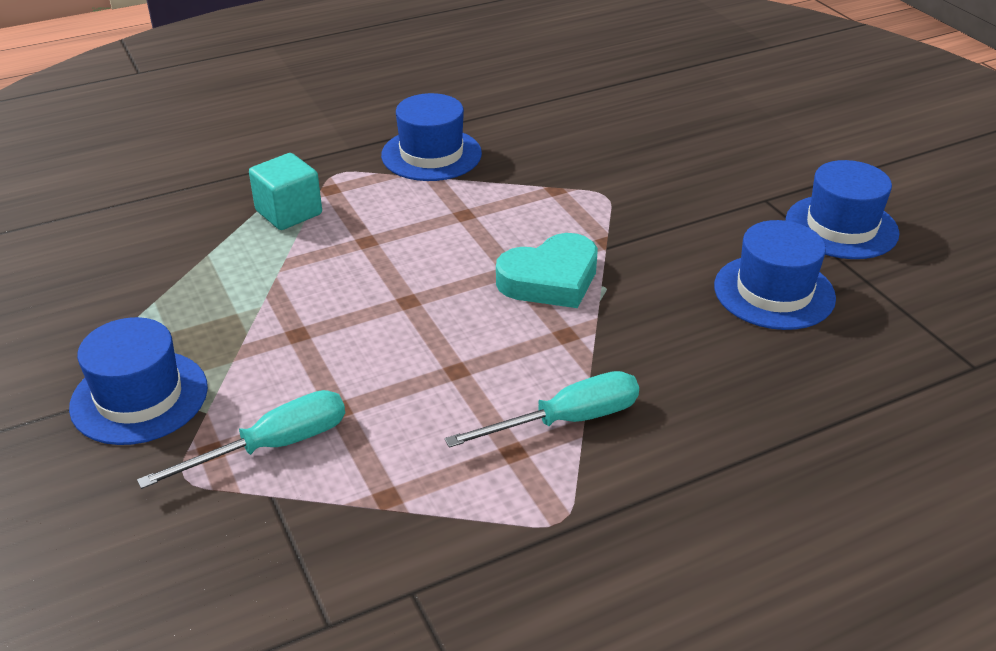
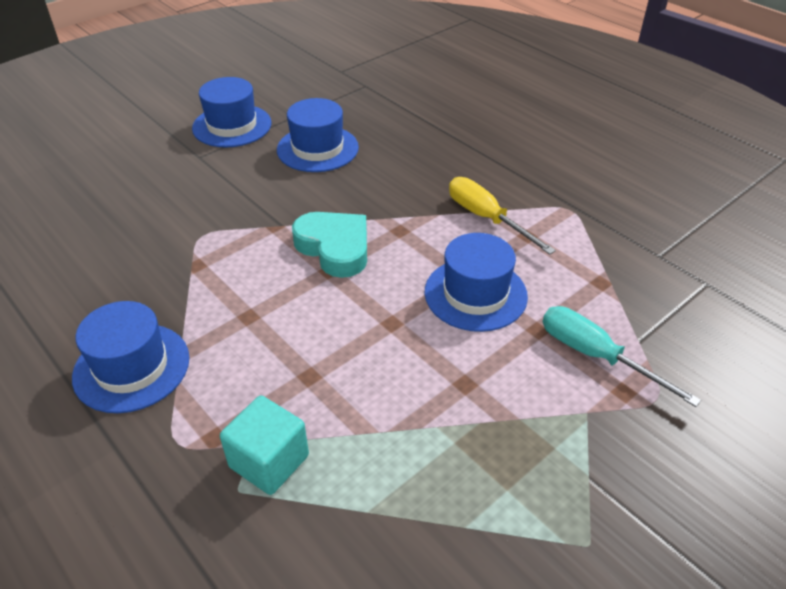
camera: 105 degrees left, 5 degrees up
blue hat [69,317,208,445] -> blue hat moved to [424,233,528,332]
turquoise screwdriver [445,371,639,448] -> yellow screwdriver [449,177,556,255]

